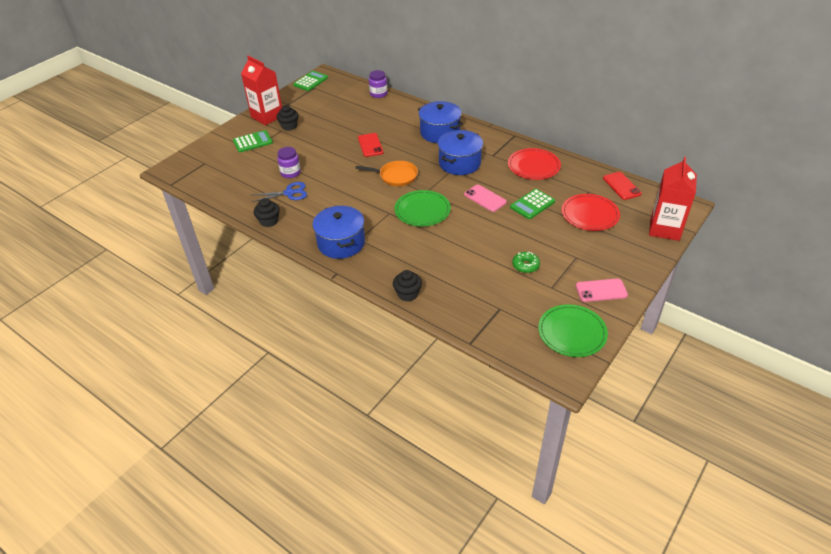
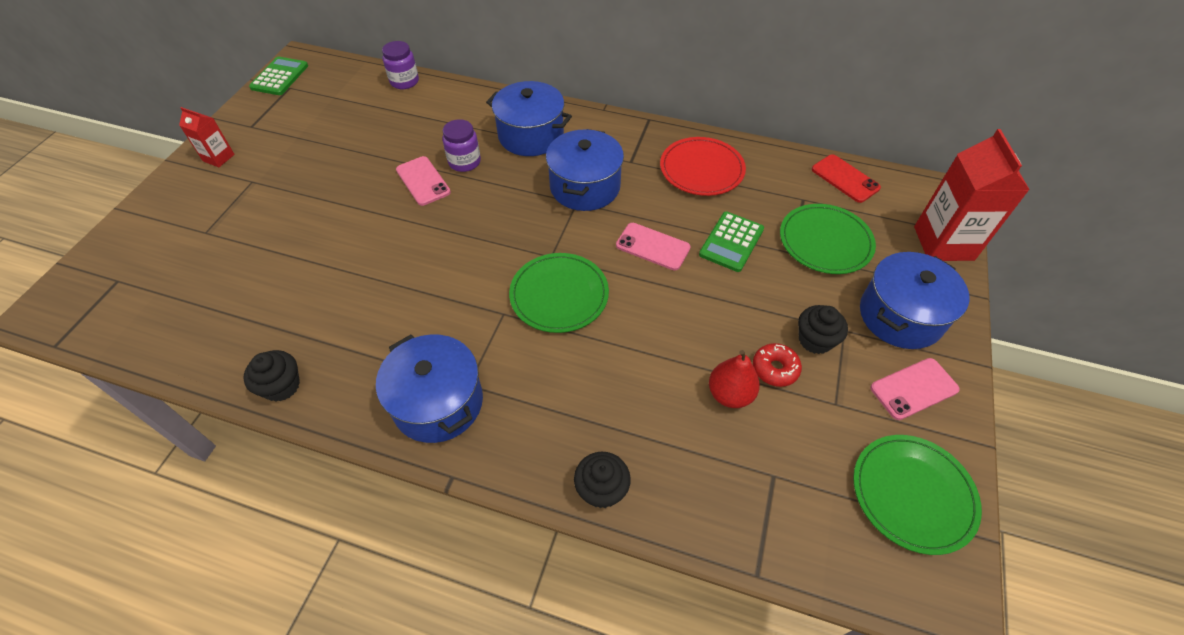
camera: 20 degrees left, 10 degrees up
green calculator [233,130,273,152] -> none
red carton [241,55,282,125] -> red carton [179,107,235,167], size x0.52
blue scissors [252,182,307,202] -> none
black cupcake [277,105,299,131] -> black cupcake moved to [798,305,848,354]
purple jar [277,147,301,178] -> purple jar moved to [442,119,481,172]
orange pan [355,161,418,186] -> none
red phone [358,133,383,157] -> pink phone [396,156,451,206]
green donut [512,252,540,273] -> red donut [753,343,802,387]
red plate [562,194,620,231] -> green plate [780,204,876,274]
none -> red pear [709,350,760,408]
none -> blue pot [860,252,969,349]

